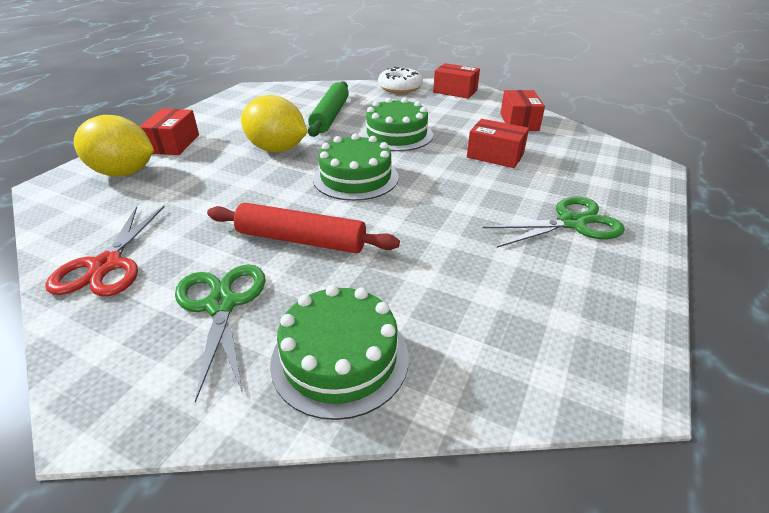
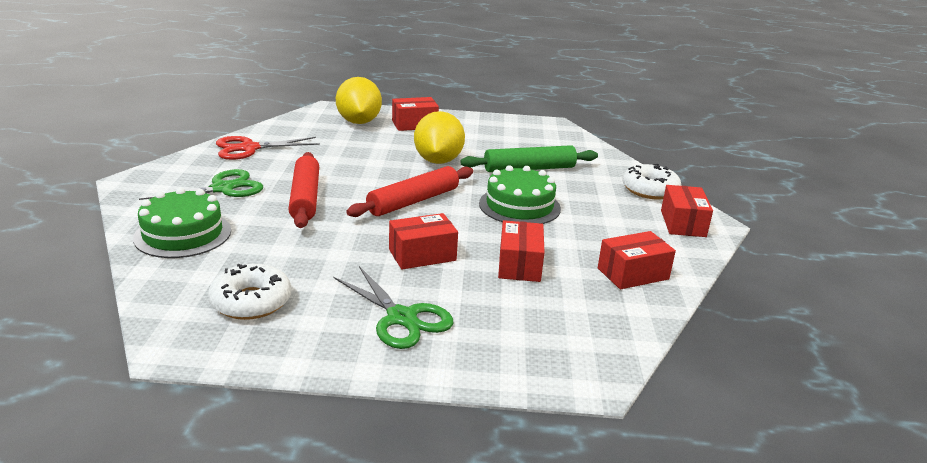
camera: 65 degrees right, 10 degrees down
green cake [313,134,399,201] -> red rolling pin [346,166,473,217]
none -> white donut [208,264,291,320]
none -> red box [389,213,458,270]

